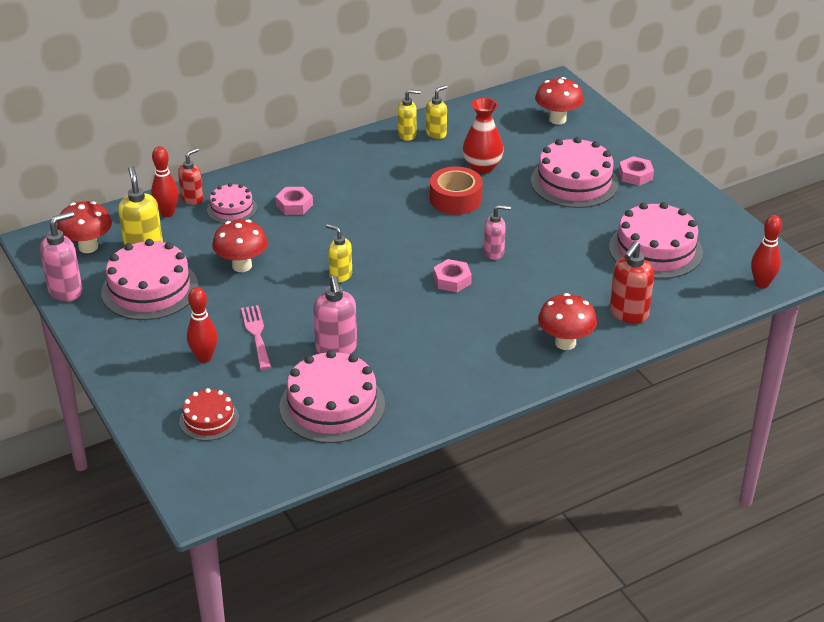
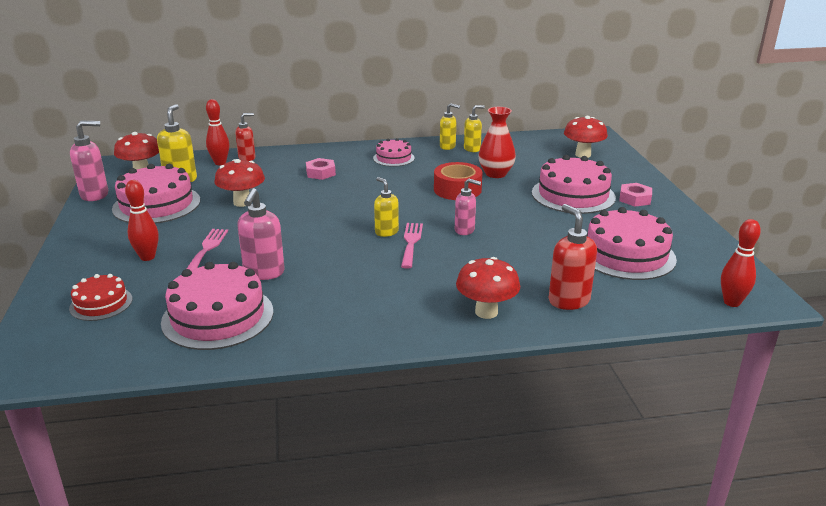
camera: 20 degrees right, 10 degrees down
pink cake [207,183,257,224] -> pink cake moved to [373,138,415,167]
yellow soap dispenser [326,224,352,282] -> yellow soap dispenser moved to [374,177,399,237]
pink nut [433,259,472,292] -> pink fork [401,223,423,269]
red soap dispenser [610,241,654,323] -> red soap dispenser turned 105 degrees clockwise [549,204,597,310]

